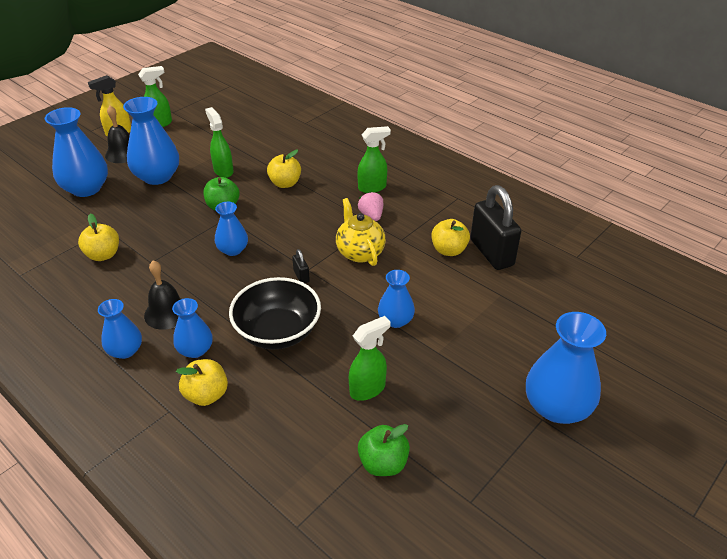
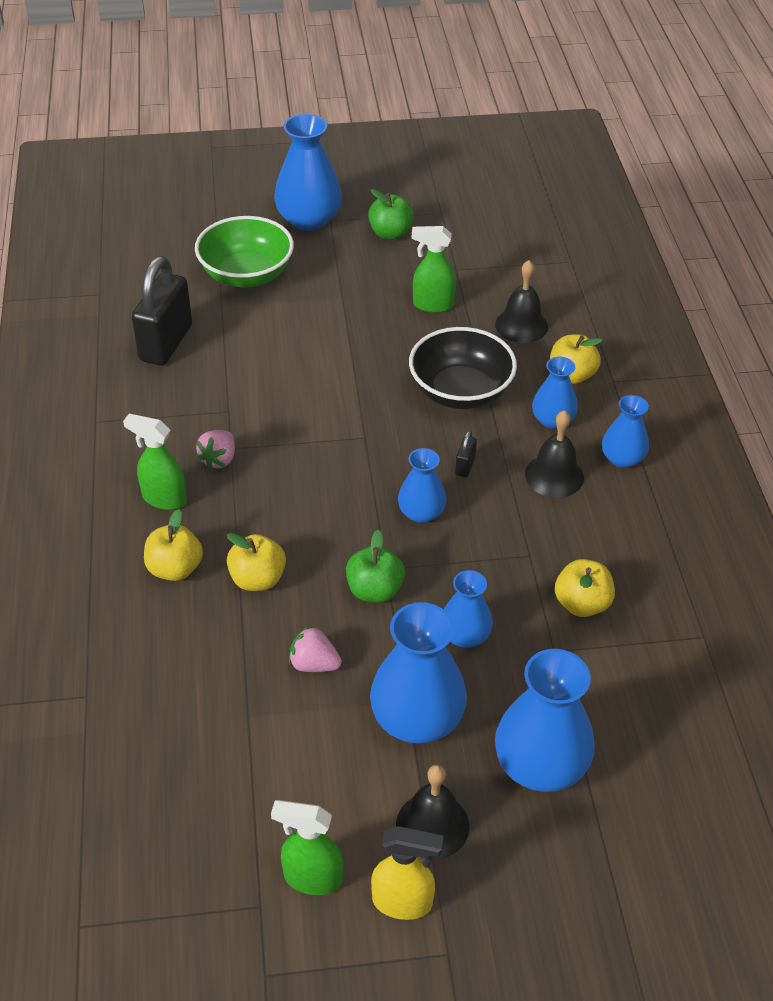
camera: 140 degrees left, 5 degrees up
green spray bottle [205,107,234,178] -> pink strawberry [289,626,342,672]
black padlock [292,249,310,283] -> black padlock moved to [455,431,477,477]
yellow teapot [336,198,386,266] -> none
green apple [358,424,410,476] -> green apple moved to [368,189,414,240]
blue vase [378,270,415,328] -> blue vase moved to [444,570,493,648]
yellow apple [431,219,470,256] -> yellow apple moved to [144,509,203,581]
none -> green bowl [195,216,294,288]
none -> black bell [495,260,548,343]

